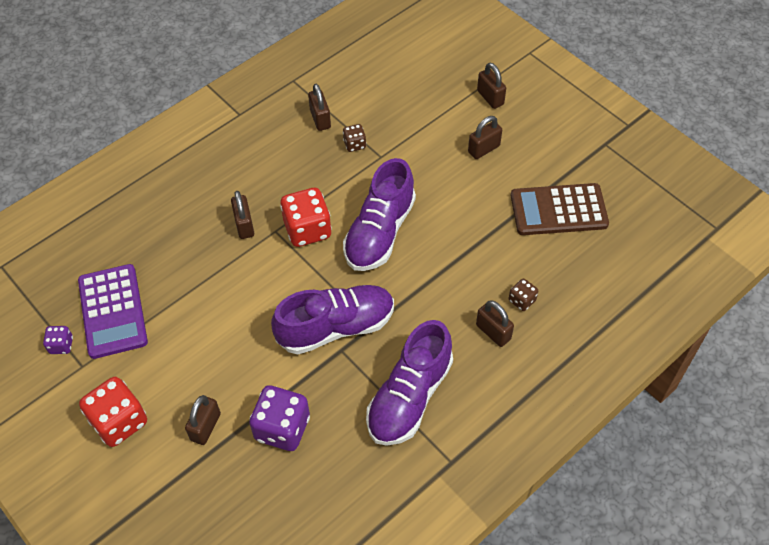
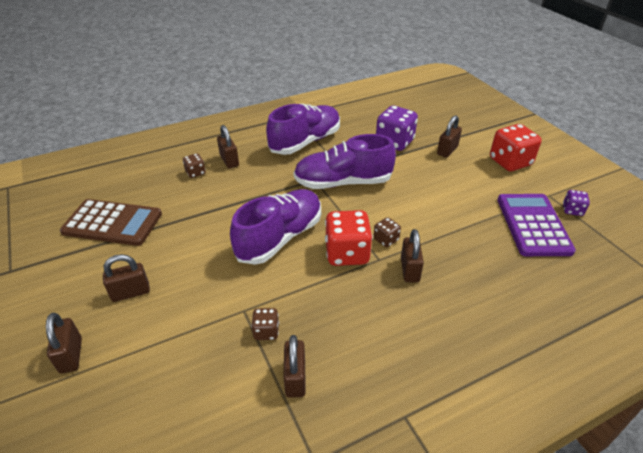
camera: 165 degrees left, 15 degrees down
none -> brown dice [373,217,401,247]

